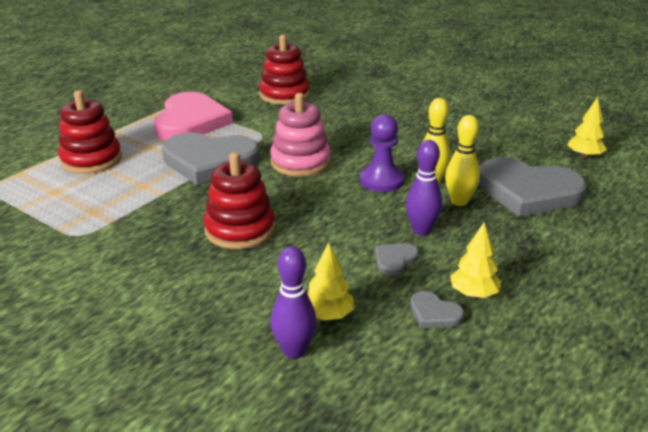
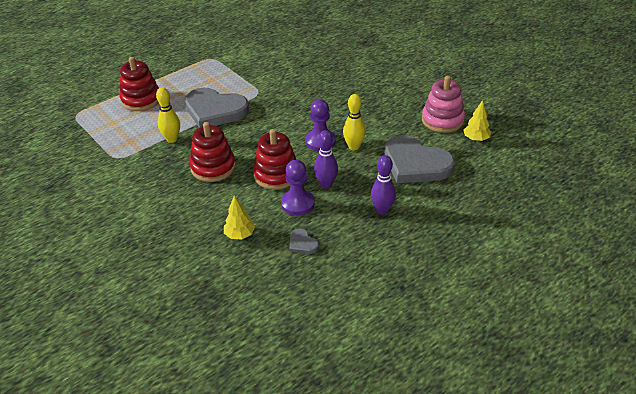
camera: 15 degrees right, 10 degrees up
pink heart [154,92,233,141] -> none
red stacking toy [259,35,310,105] -> red stacking toy moved to [253,129,296,190]
pink stacking toy [270,93,331,177] -> pink stacking toy moved to [422,75,465,133]
purple bowling pin [271,246,317,359] -> purple bowling pin moved to [371,155,396,214]
grey heart [375,243,419,276] -> purple pawn [281,160,315,216]
yellow bowling pin [445,115,480,206] -> yellow bowling pin moved to [156,87,180,143]
yellow tree [450,222,501,298] -> none

